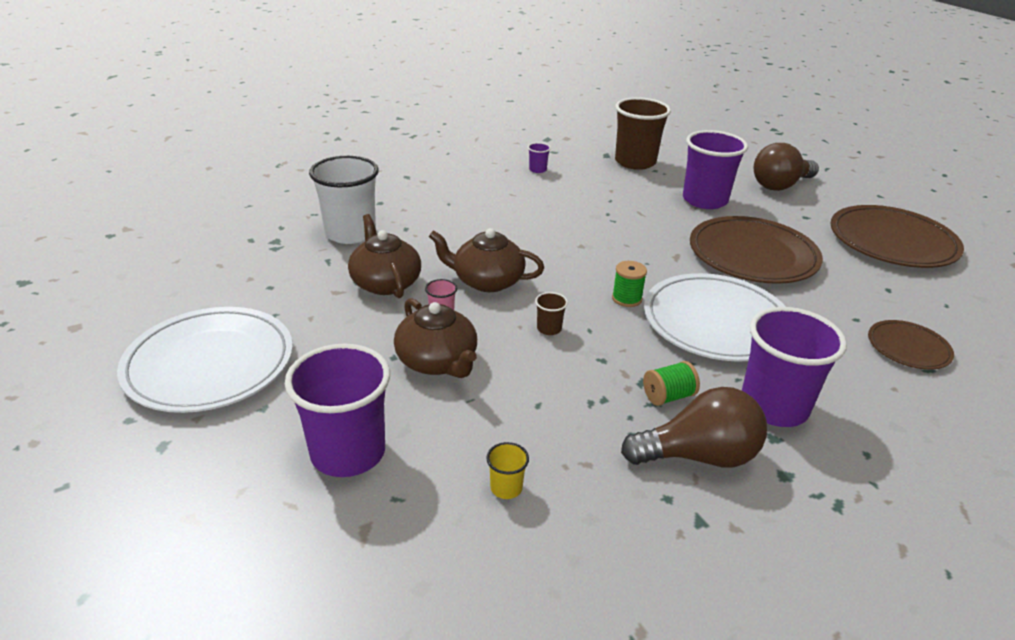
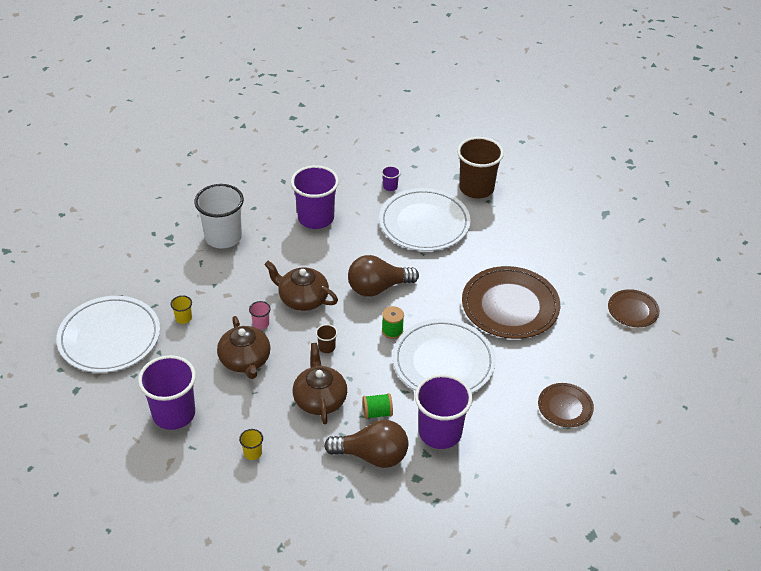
camera: 15 degrees right, 10 degrees up
brown teapot [348,214,421,298] -> brown teapot moved to [293,343,347,424]
purple cup [683,130,748,209] -> purple cup moved to [291,165,339,229]
brown light bulb [753,143,819,191] -> brown light bulb moved to [348,255,419,297]
brown plate [830,205,964,268] -> brown plate [608,289,660,327], size x0.52
none -> yellow cup [171,295,192,324]
none -> white plate [379,188,471,251]

